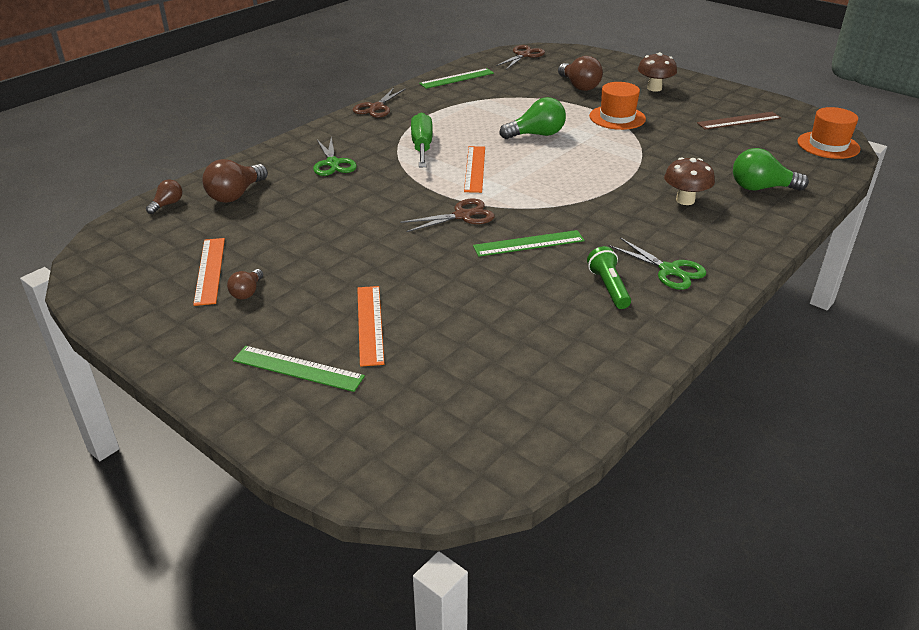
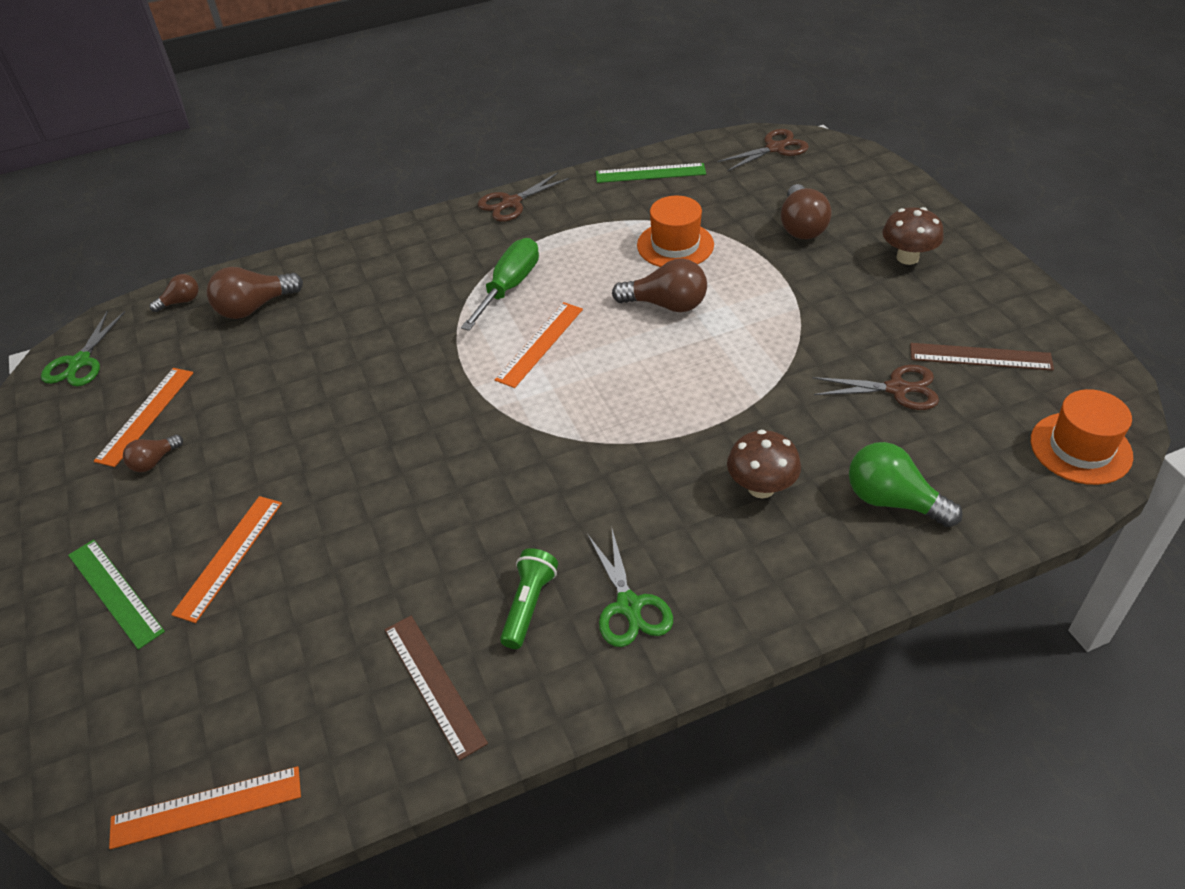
camera: 30 degrees right, 10 degrees up
green scissors [313,137,357,176] -> green scissors moved to [41,310,125,386]
brown scissors [400,199,495,232] -> brown scissors moved to [812,365,939,410]
green ruler [473,230,585,257] -> none
green light bulb [500,97,566,139] -> brown light bulb [612,258,707,312]
orange hat [589,82,646,130] -> orange hat moved to [637,196,714,267]
none -> orange ruler [109,766,301,849]
none -> brown ruler [385,616,488,761]

